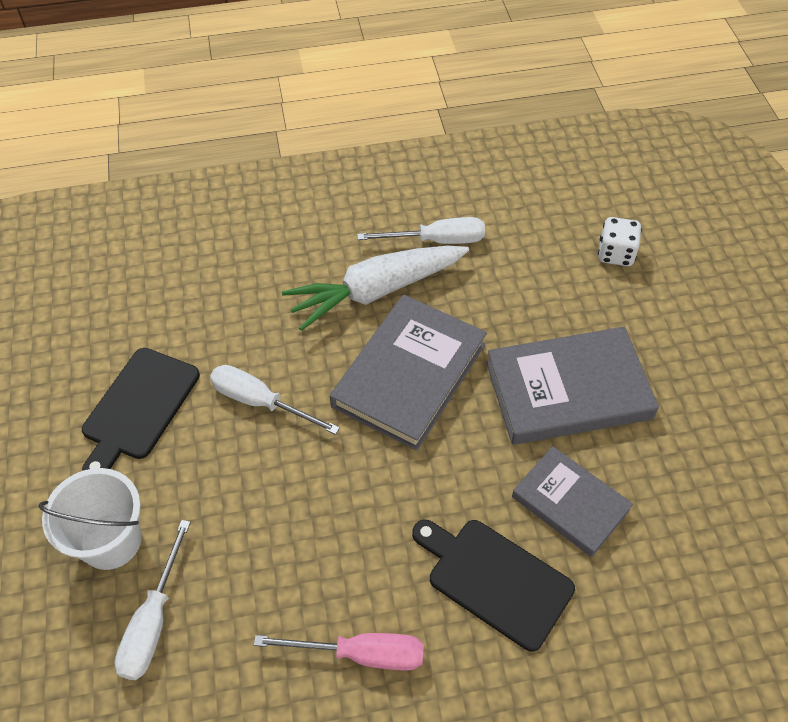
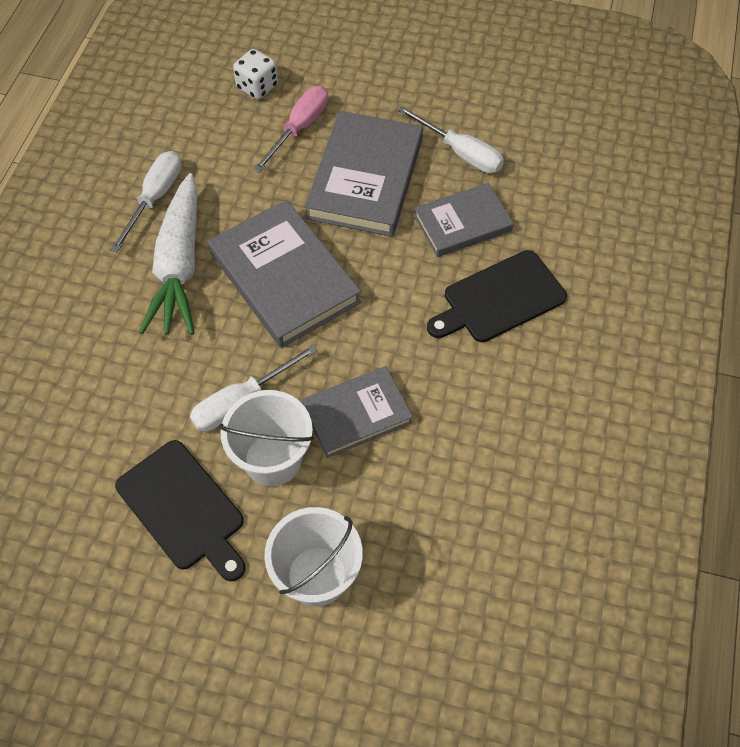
camera: 65 degrees left, 5 degrees up
white screwdriver [114,520,191,680] -> white screwdriver moved to [397,106,504,173]
pink screwdriver [254,633,424,671] -> pink screwdriver moved to [253,86,328,173]
none -> white bucket [219,390,314,486]
none -> grey book [302,366,413,458]

